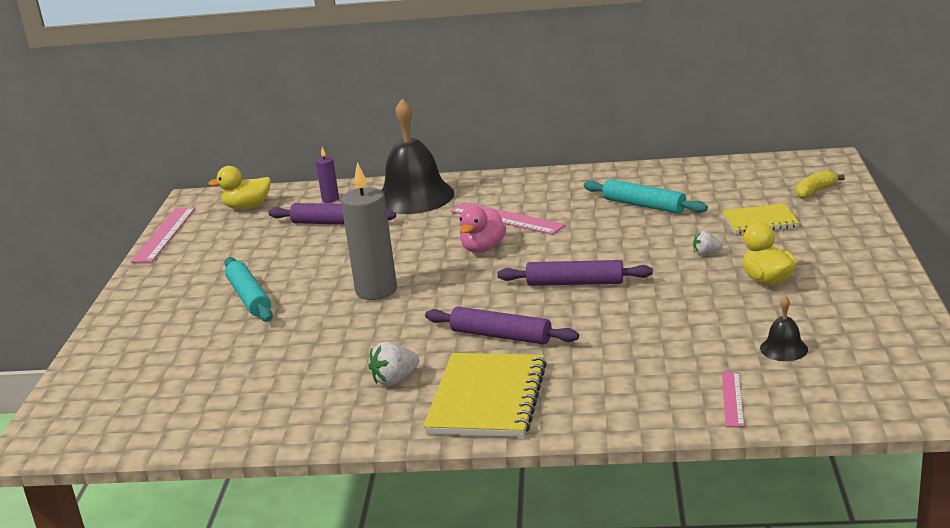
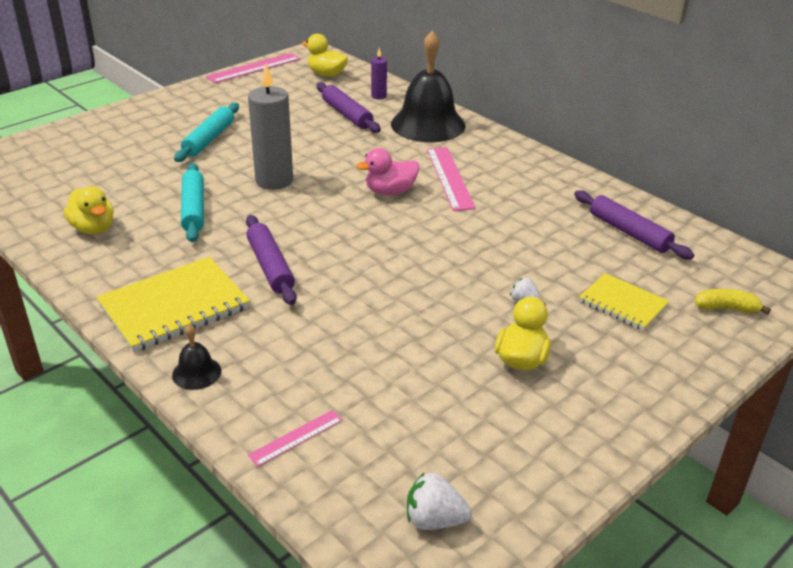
camera: 40 degrees right, 10 degrees up
white strawberry [369,341,419,386] -> white strawberry moved to [407,472,472,530]
purple rolling pin [498,260,653,286] -> purple rolling pin moved to [574,190,694,260]
turquoise rolling pin [584,179,708,214] -> turquoise rolling pin moved to [181,163,204,242]
black bell [760,296,808,361] -> black bell moved to [172,324,221,390]
none -> yellow duck [64,186,114,234]

